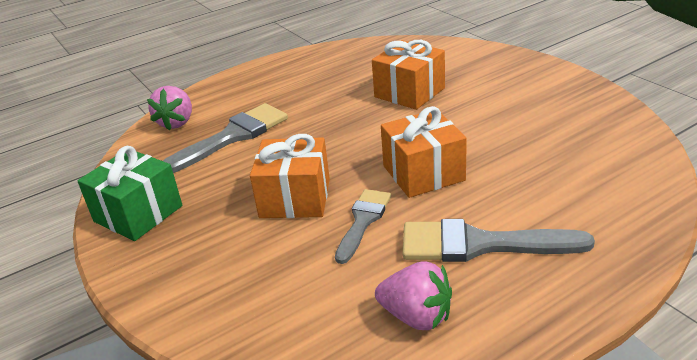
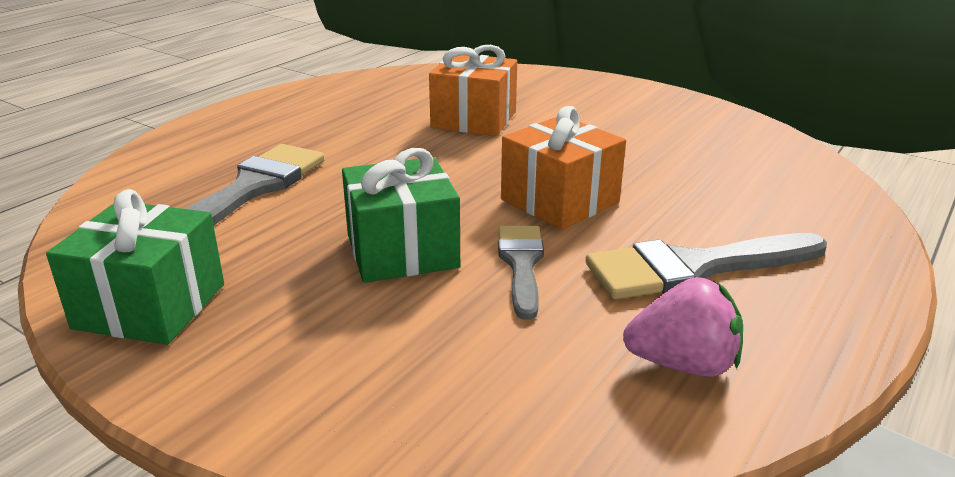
camera: 25 degrees left, 5 degrees down
pink strawberry [147,86,192,131] -> none
orange gift [250,134,330,218] -> green gift [342,148,460,283]

